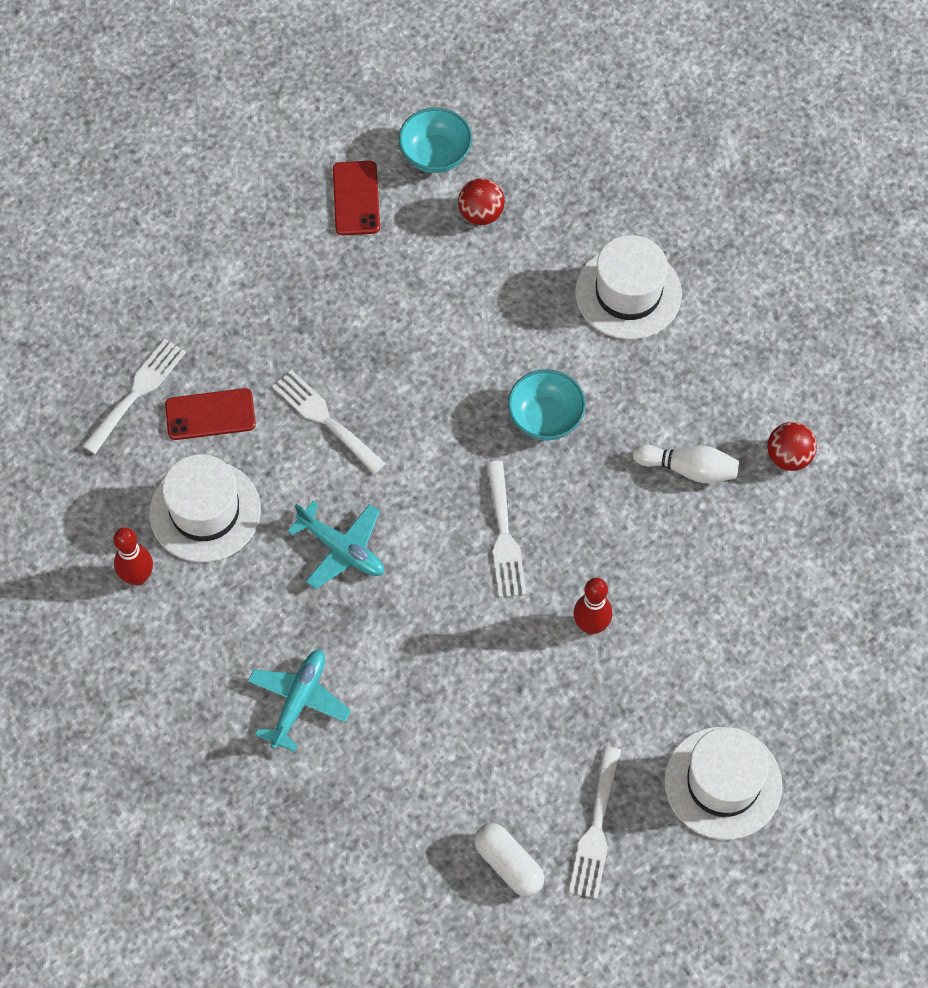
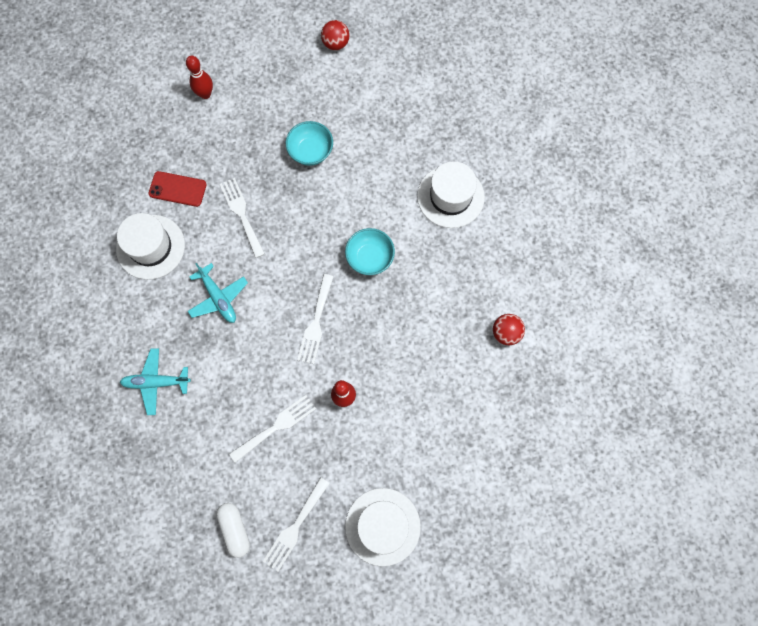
camera: 20 degrees right, 10 degrees up
white fork [82,339,186,454] -> white fork moved to [229,395,316,463]
red bowling pin [114,527,153,586] -> red bowling pin moved to [186,56,213,99]
turquoise plane [248,649,351,752] -> turquoise plane turned 135 degrees counterclockwise [120,348,191,415]
red phone [333,161,380,235] -> none
turquoise bowl [399,108,472,173] -> turquoise bowl moved to [286,121,333,166]
red ball [458,178,505,225] -> red ball moved to [321,20,349,50]
white bowling pin [632,444,739,483] -> none

